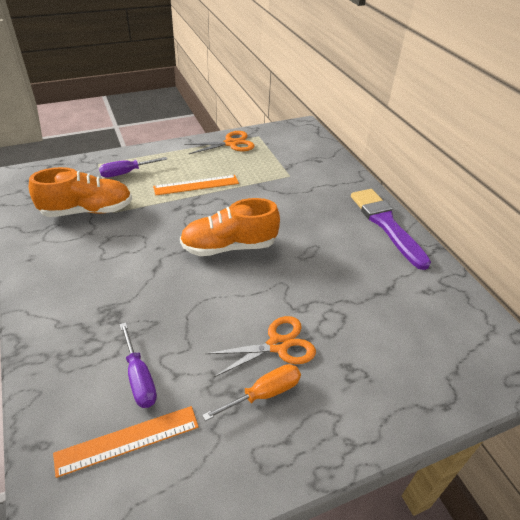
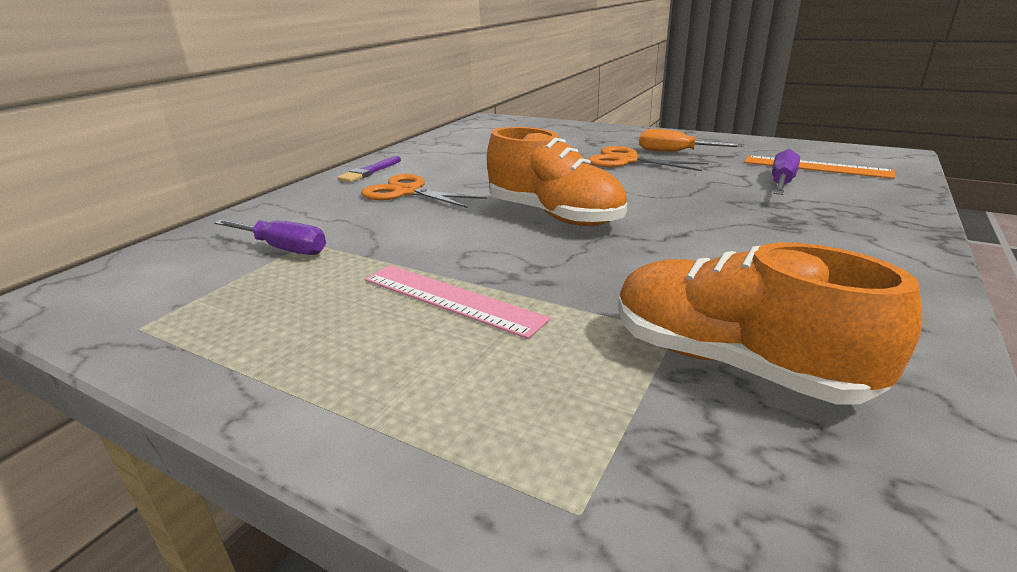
camera: 125 degrees left, 15 degrees down
purple screwdriver [99,157,167,178] -> purple screwdriver moved to [214,219,326,255]
orange ruler [153,175,239,195] -> pink ruler [365,265,550,339]
orange scissors [184,131,255,154] -> orange scissors moved to [361,174,487,208]
purple brush [351,189,431,270] -> purple brush [337,156,401,182], size x0.49

